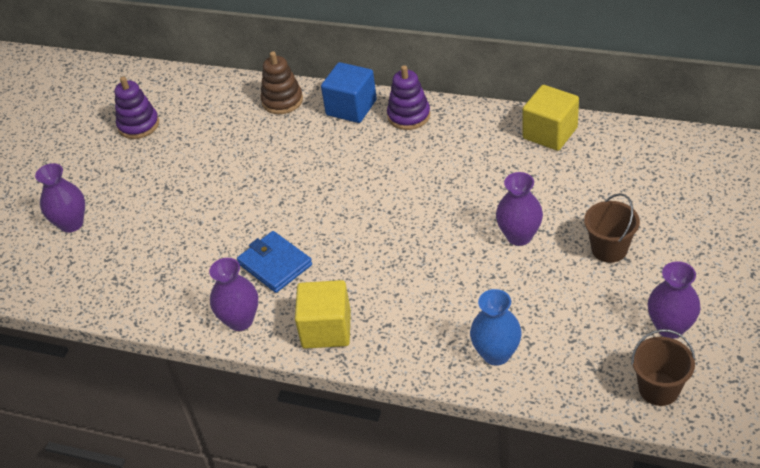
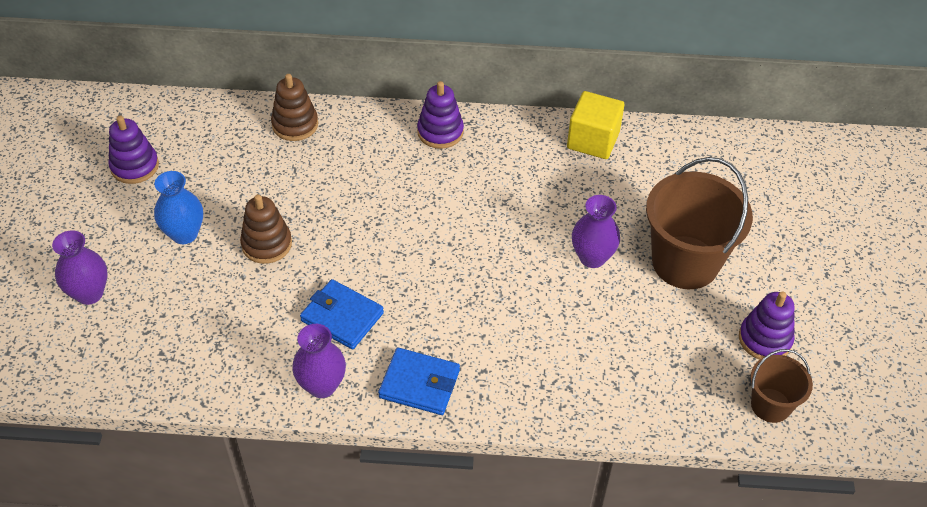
camera: 20 degrees left, 5 degrees up
yellow cube [295,280,351,349] -> blue wallet [378,348,460,415]
blue cube [321,62,377,123] -> none
blue vase [470,289,522,366] -> blue vase moved to [154,171,203,244]
brown bucket [584,193,640,263] -> brown bucket [646,157,753,289], size x1.85
purple vase [648,261,701,339] -> purple stacking toy [739,291,795,360]
none -> brown stacking toy [240,194,292,264]

